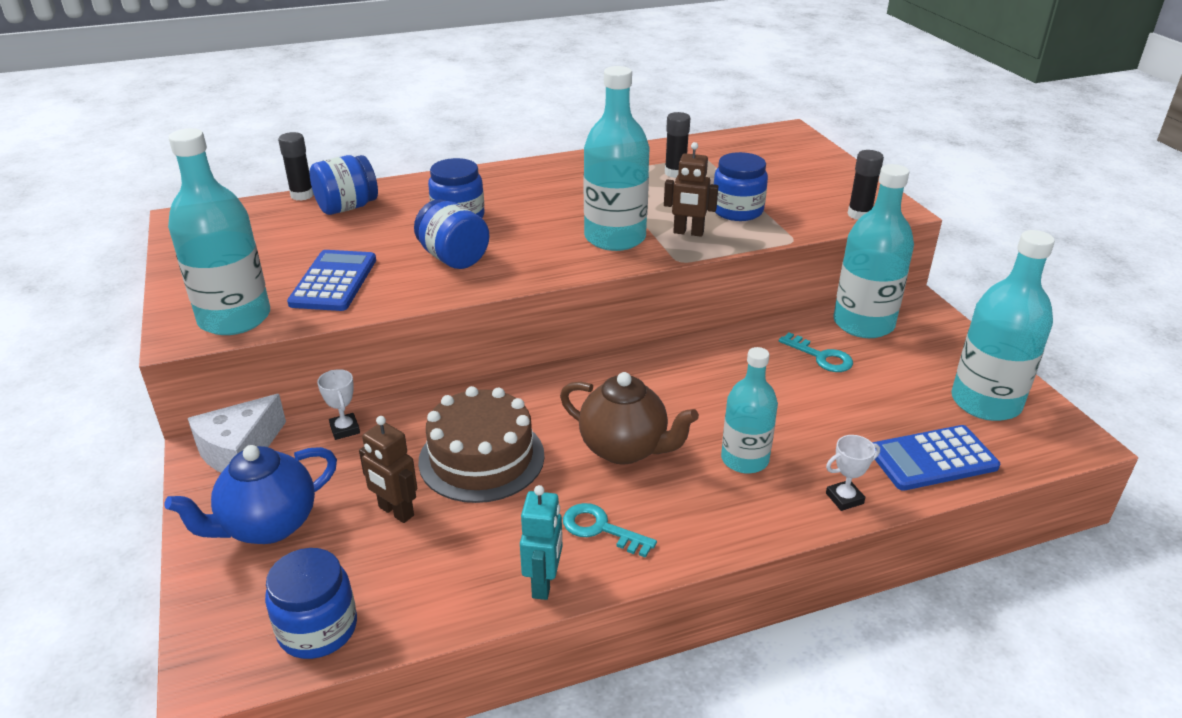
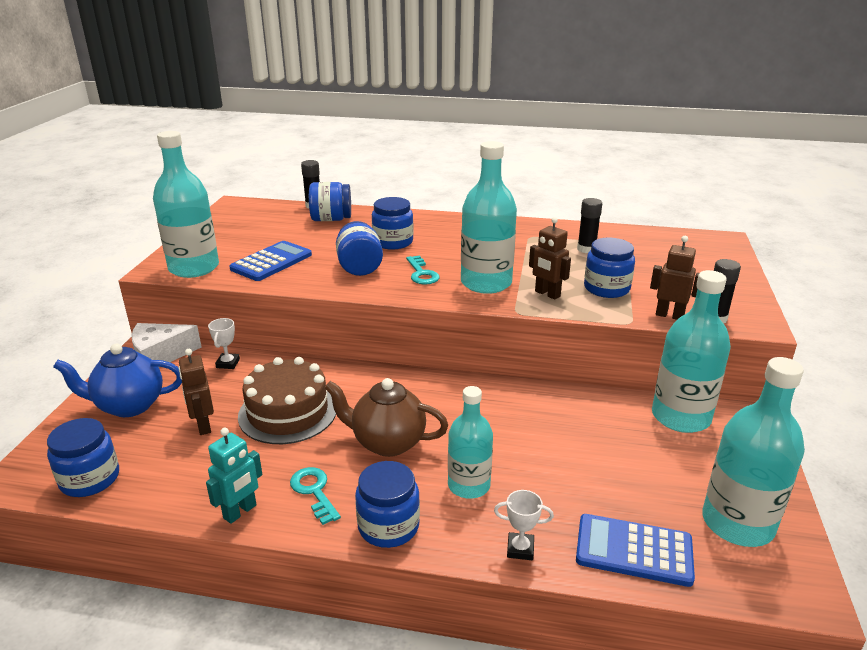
camera: 30 degrees right, 5 degrees down
brown teapot [560,372,699,464] -> brown teapot turned 135 degrees clockwise [325,378,448,457]
turquoise key [779,332,853,372] -> turquoise key moved to [406,256,440,285]
none -> blue jar [355,461,420,548]
none -> brown robot [650,236,699,320]

